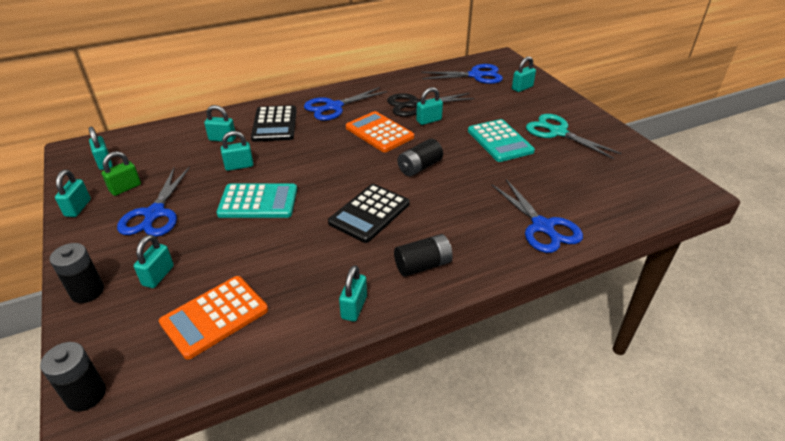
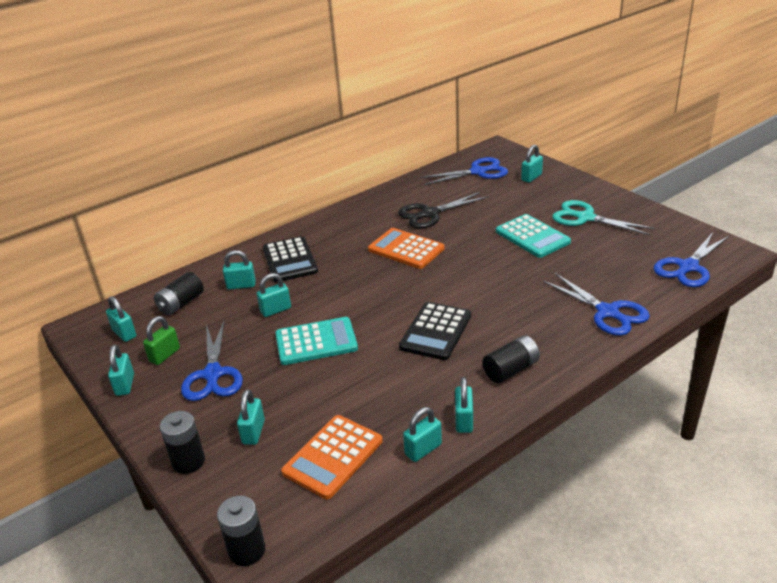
camera: 10 degrees left, 5 degrees down
blue scissors [304,87,387,121] -> blue scissors moved to [653,232,729,287]
black battery [397,139,443,177] -> black battery moved to [154,272,204,315]
turquoise padlock [416,87,443,125] -> turquoise padlock moved to [403,407,442,462]

